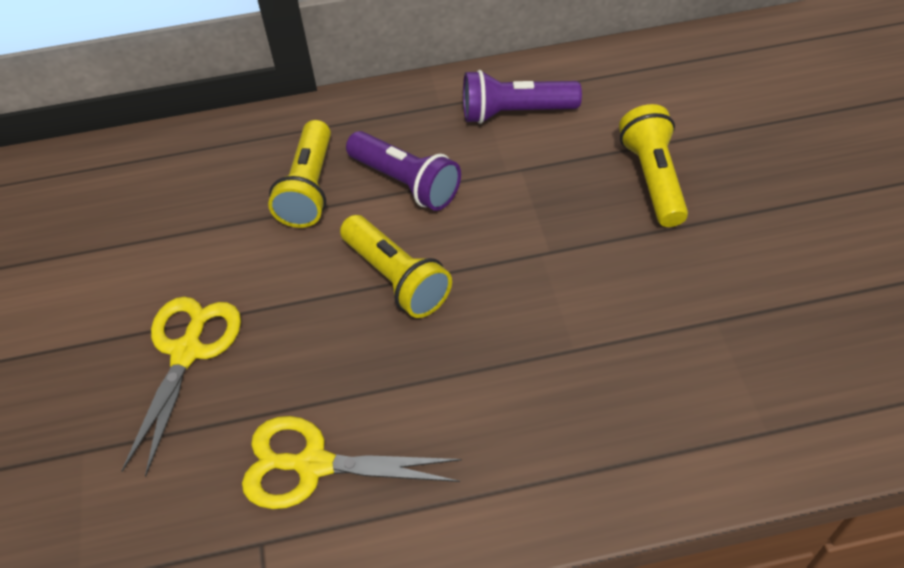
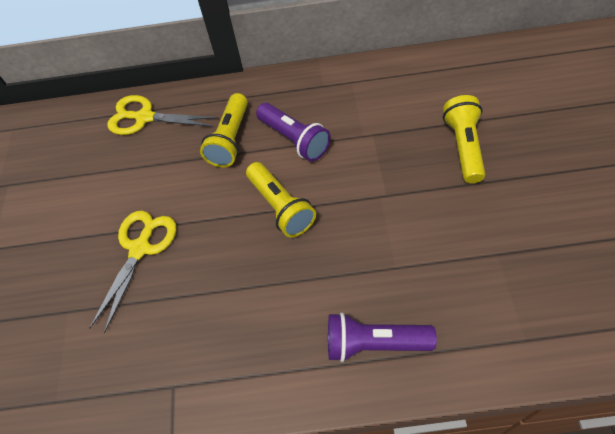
camera: 10 degrees right, 5 degrees up
yellow scissors [242,416,462,509] -> yellow scissors moved to [108,95,218,135]
purple flashlight [463,70,582,124] -> purple flashlight moved to [328,313,437,362]

